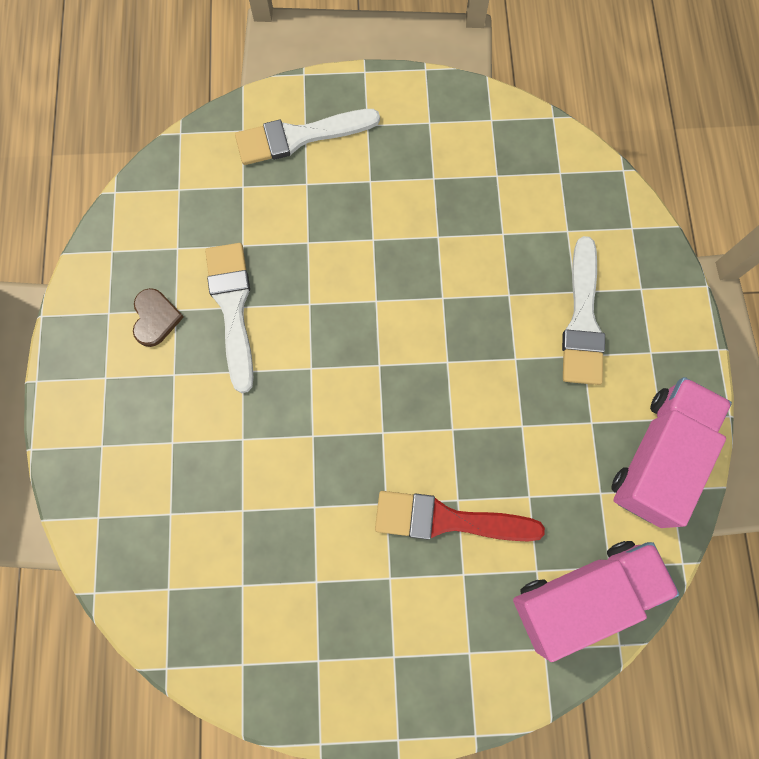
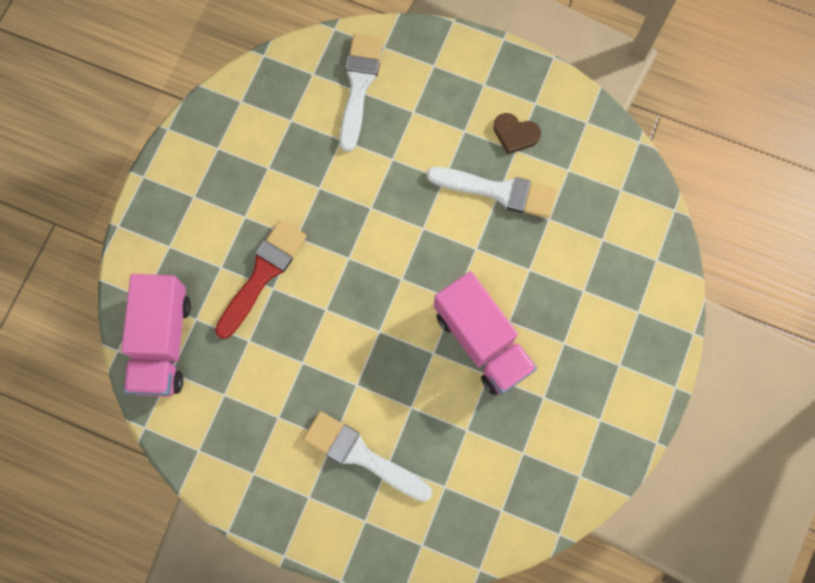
camera: 115 degrees right, 0 degrees up
white brush [235,109,380,165] -> white brush moved to [339,33,383,152]
pink truck [611,377,732,528] -> pink truck moved to [434,271,537,395]

